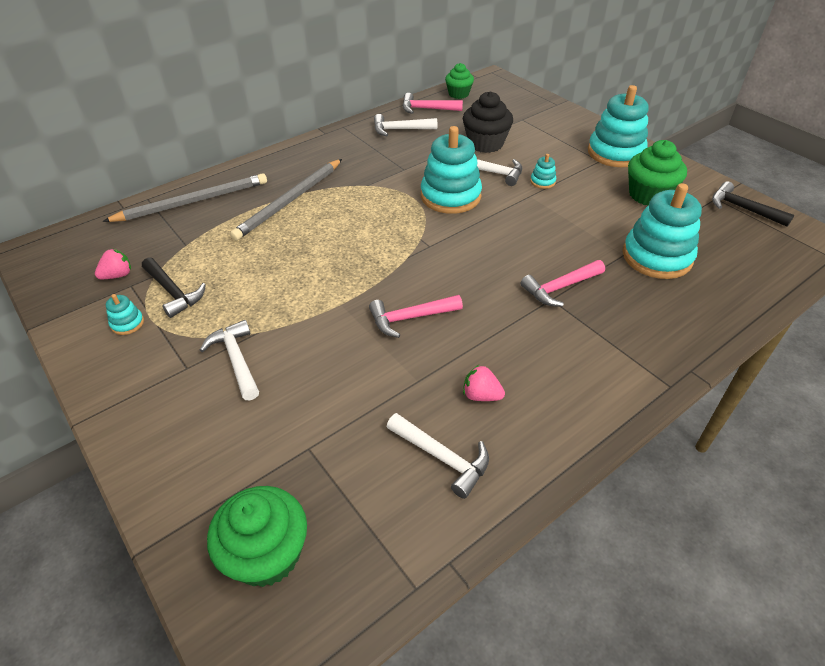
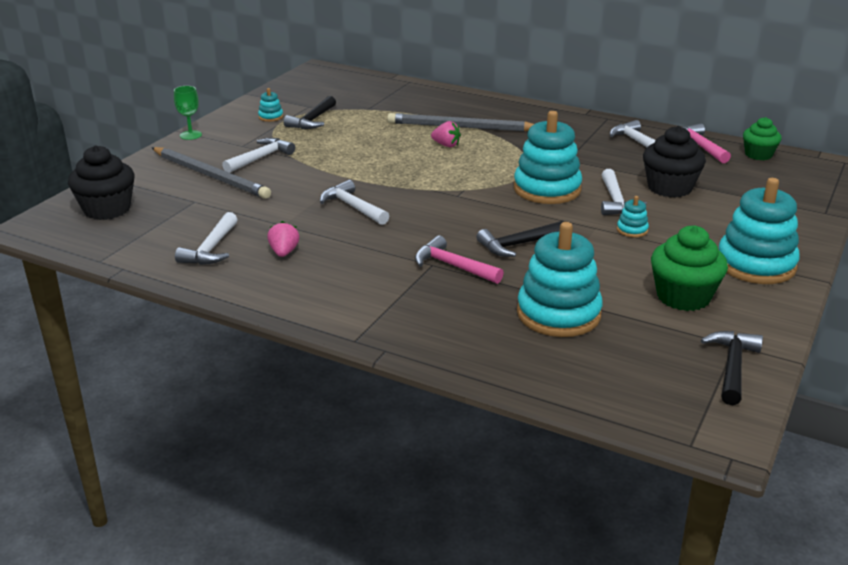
camera: 65 degrees right, 15 degrees down
pink strawberry [95,248,131,279] -> pink strawberry moved to [431,121,461,147]
grey pencil [103,173,267,222] -> grey pencil moved to [152,147,271,199]
green cupcake [207,486,307,587] -> black cupcake [68,145,134,220]
pink hammer [369,295,463,338] -> white hammer [320,180,389,225]
none -> green goblet [174,86,202,140]
none -> black hammer [477,221,564,257]

